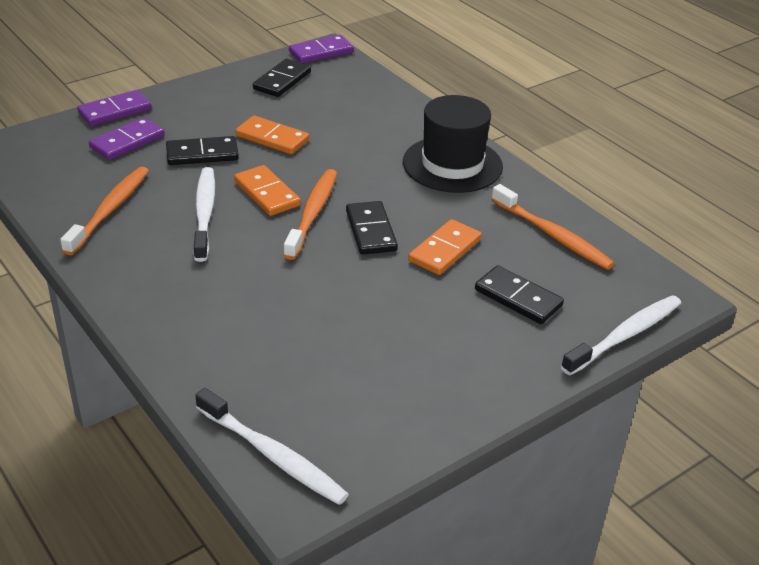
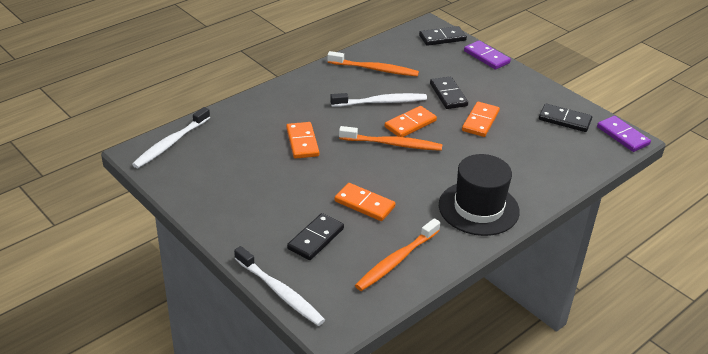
camera: 85 degrees right, 0 degrees up
purple domino [89,117,165,160] -> none
black domino [346,201,398,255] -> black domino moved to [419,26,467,46]
none -> orange domino [286,122,319,159]

